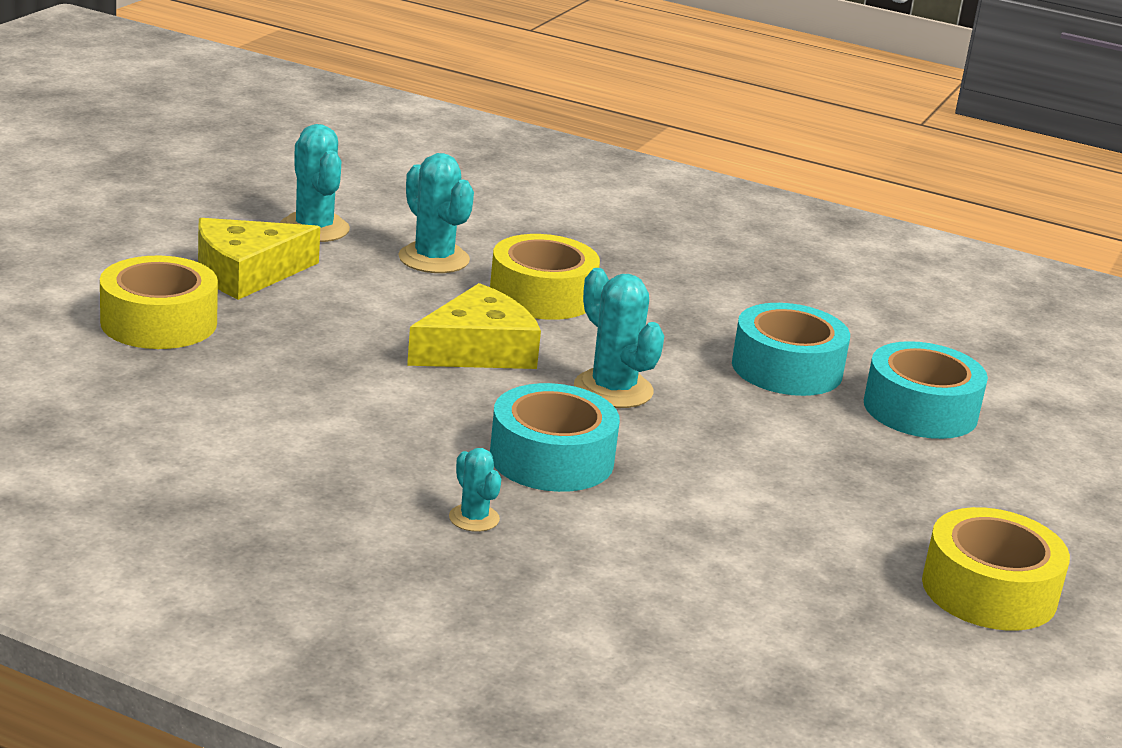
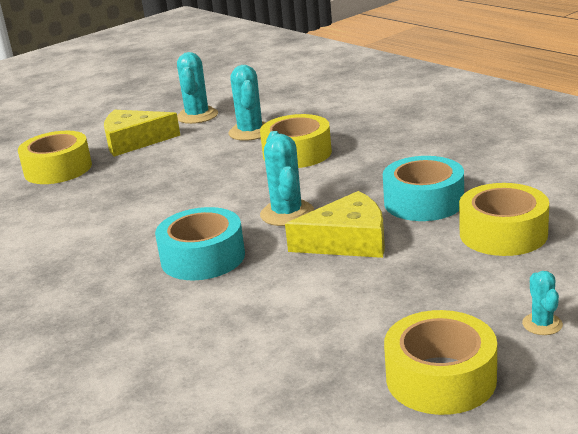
camera: 30 degrees right, 0 degrees up
yellow cheese [407,283,541,369] -> yellow cheese moved to [285,191,385,258]
turquoise cactus [449,448,501,532] -> turquoise cactus moved to [522,271,563,335]
turquoise tape [864,341,988,439] -> yellow tape [459,183,549,256]

